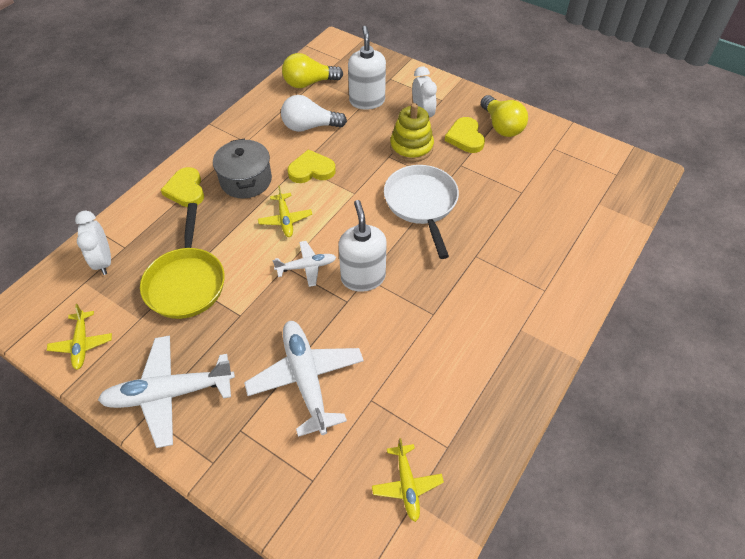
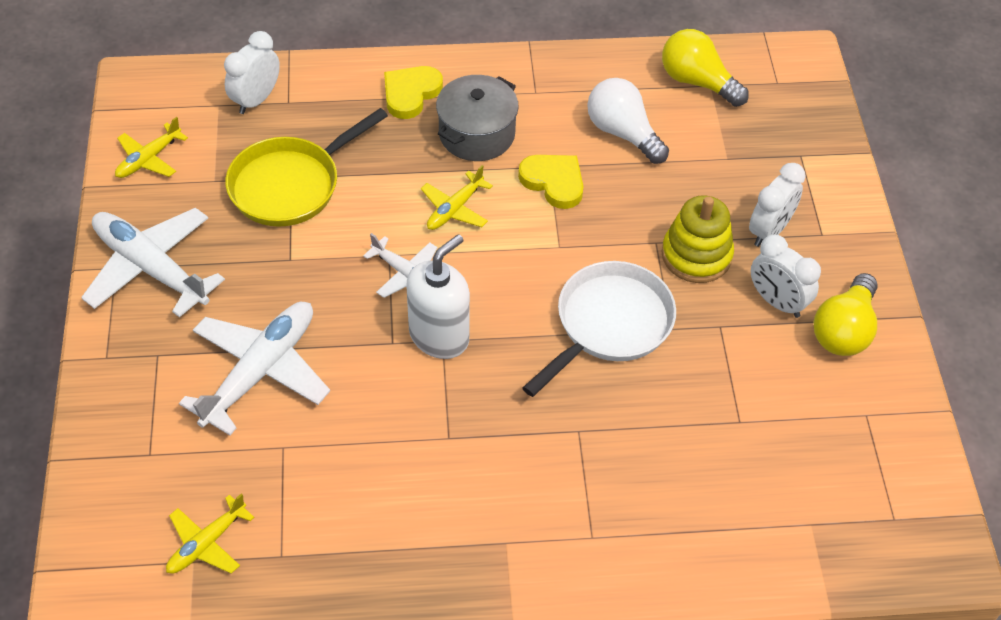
camera: 50 degrees right, 0 degrees up
white soap dispenser [348,26,386,110] -> none
yellow heart [445,117,485,153] -> white clock [751,235,821,318]

